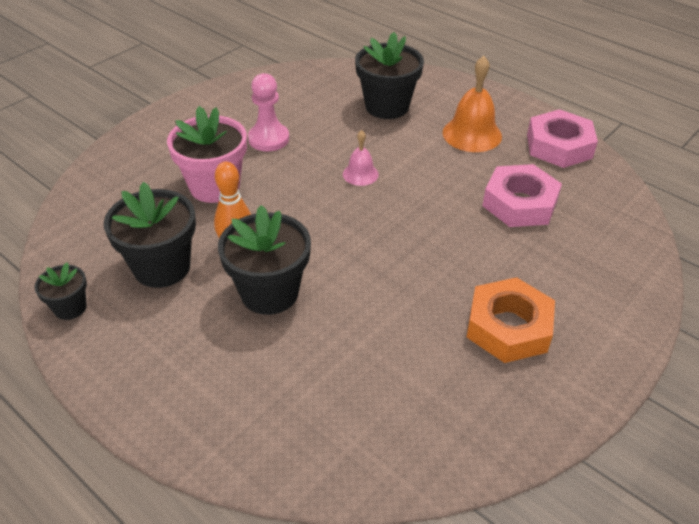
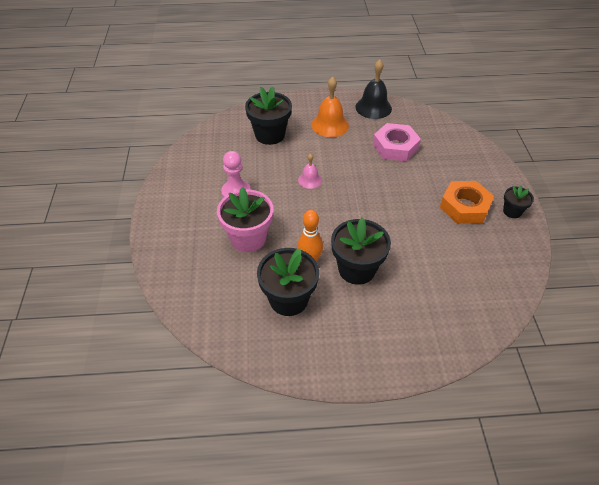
camera: 45 degrees left, 5 degrees up
black flower pot [34,262,87,320] -> black flower pot moved to [503,185,534,218]
pink nut [527,109,598,168] -> black bell [355,59,392,119]

